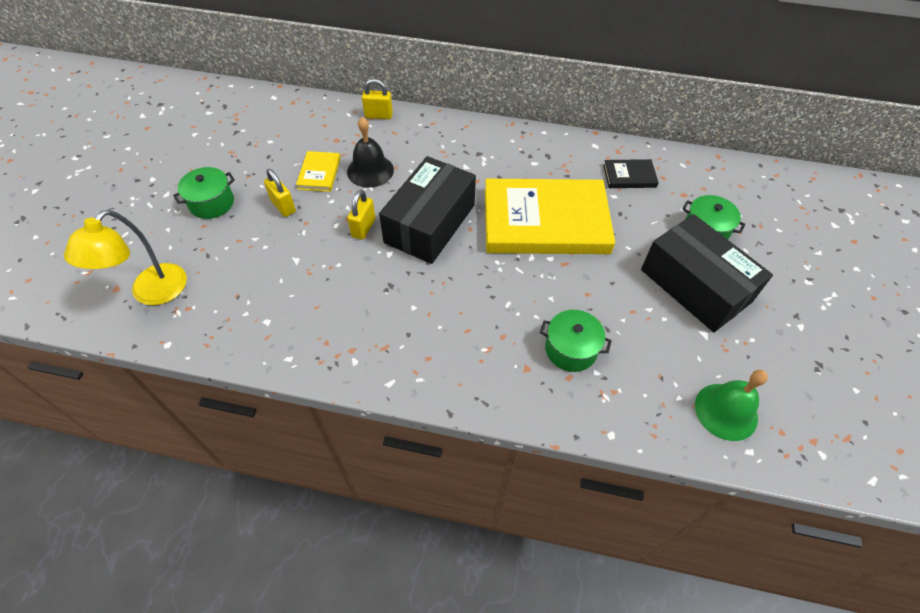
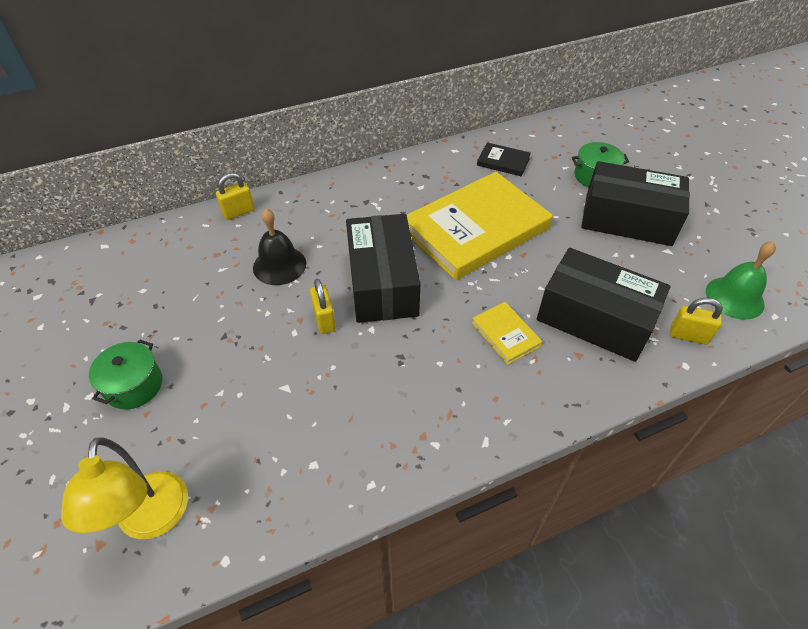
camera: 35 degrees left, 5 degrees down
yellow padlock [264,169,296,217] -> yellow padlock moved to [670,298,723,344]
yellow book [296,151,341,192] -> yellow book moved to [472,302,543,365]
green pot [540,310,612,372] -> black box [537,248,671,362]
black book [603,159,659,188] -> black book turned 60 degrees clockwise [477,142,531,176]

